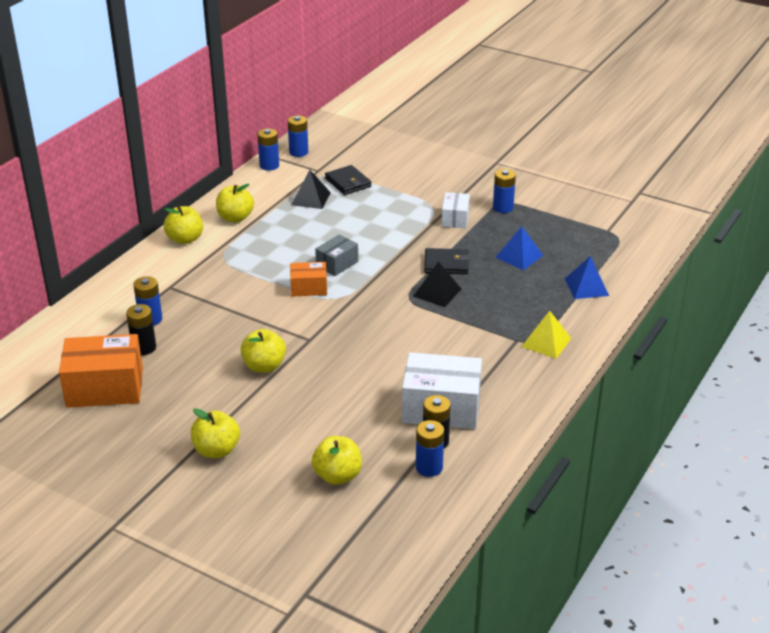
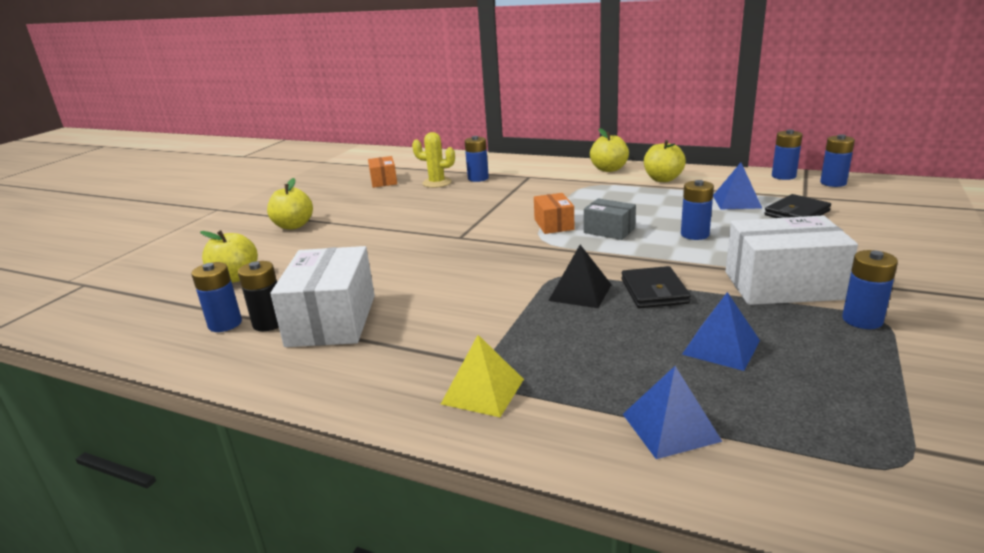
camera: 85 degrees right, 10 degrees down
orange box [59,334,143,408] -> orange box [368,156,397,188], size x0.55
black battery [126,304,156,355] -> yellow cactus [412,132,455,188]
yellow apple [241,329,286,373] -> none
black pyramid [291,170,331,209] -> blue pyramid [713,163,762,209]
white box [441,192,470,228] -> white box [726,216,858,305], size x1.82
none -> blue battery [681,180,714,240]

